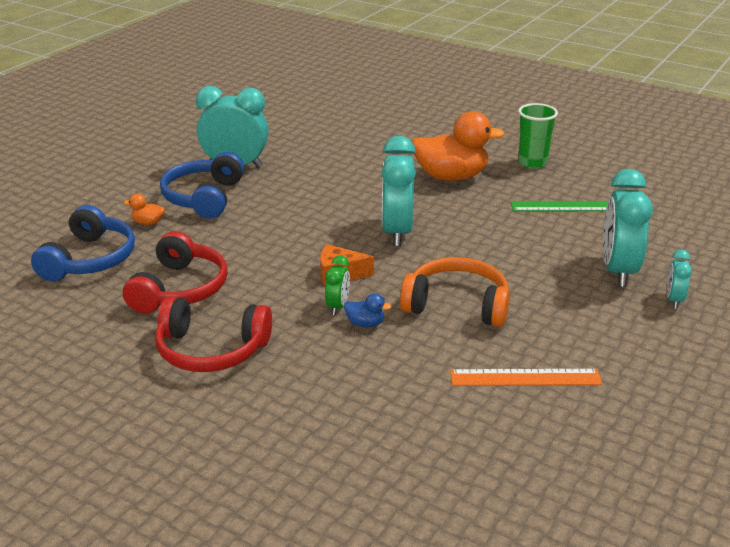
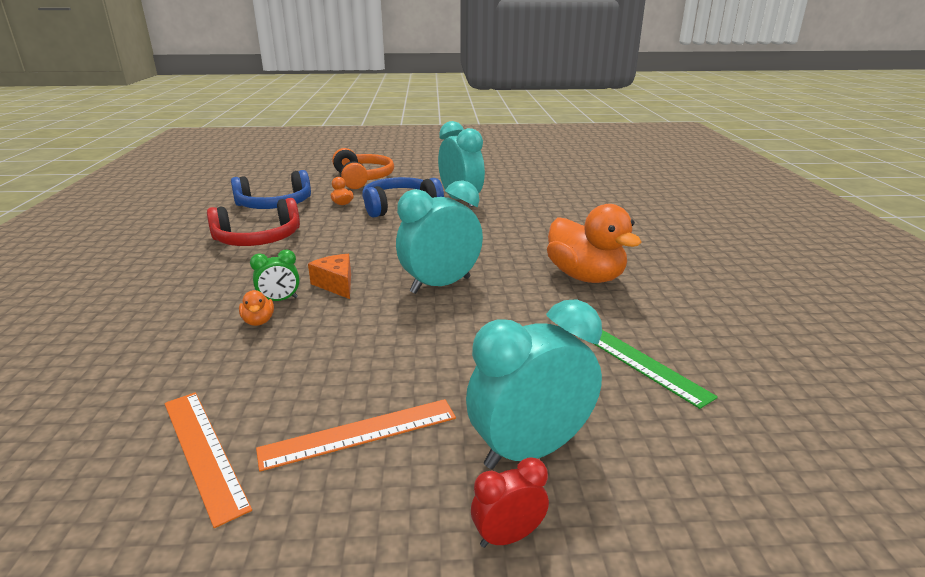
camera: 55 degrees right, 5 degrees down
red headphones [155,296,272,372] -> none
blue duck [344,293,391,327] -> orange duck [239,290,274,326]
orange headphones [400,257,510,327] -> orange headphones moved to [332,148,394,189]
green cup [518,103,558,169] -> none
turquoise clock [667,250,692,309] -> red clock [471,457,549,548]
none -> orange ruler [256,399,456,472]

